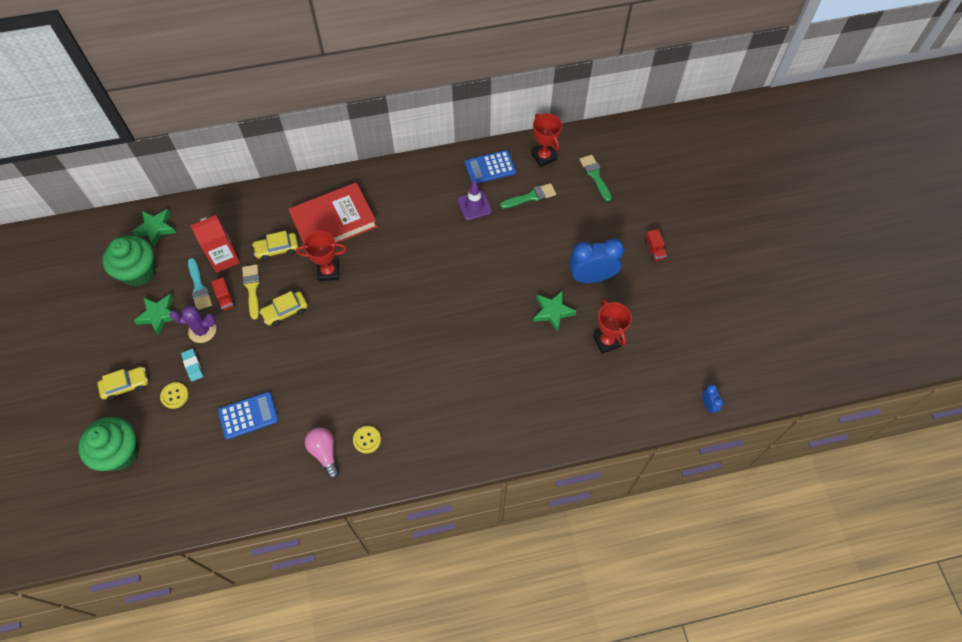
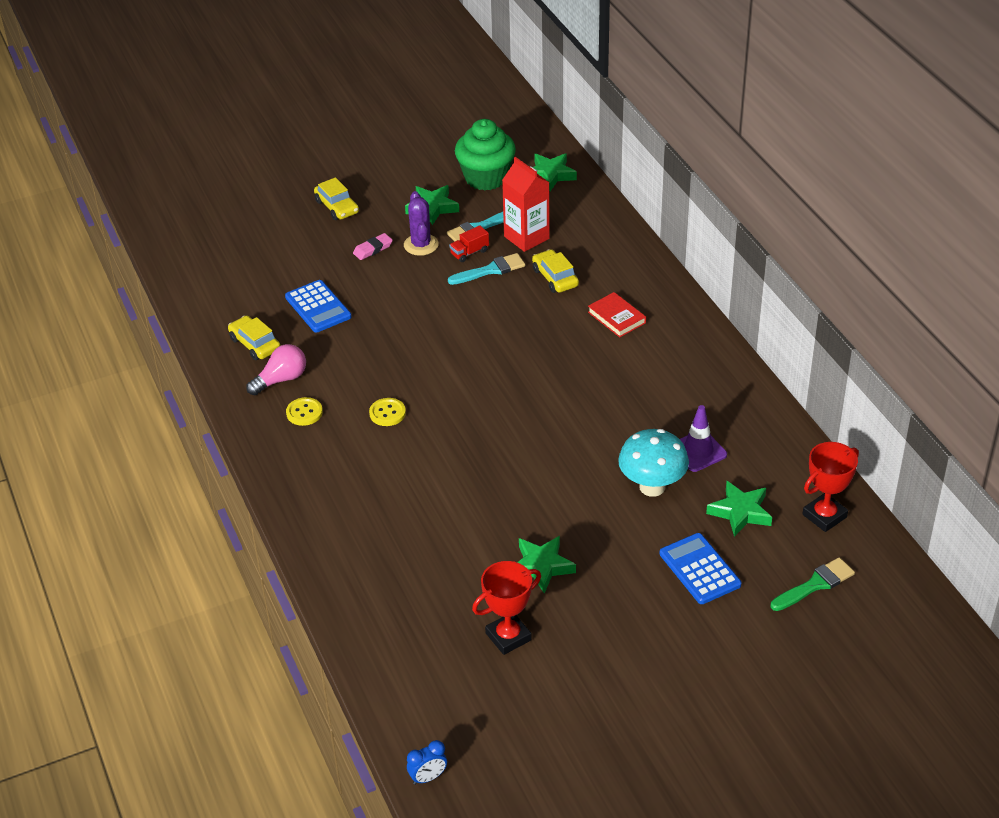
camera: 80 degrees right, 20 degrees down
green cupcake [78,417,139,471] -> none
yellow button [160,382,189,409] -> yellow button moved to [369,398,406,426]
turquoise eraser [181,349,203,381] -> pink eraser [353,233,393,260]
yellow brush [242,264,260,320] -> turquoise brush [448,253,525,285]
yellow car [260,291,308,326] -> yellow car moved to [228,315,281,360]
red book [288,182,377,244] -> red book [588,292,646,337], size x0.48
red trophy [296,231,347,281] -> none
blue calculator [465,150,516,184] -> blue calculator moved to [659,533,741,604]
green brush [500,183,556,208] -> green star [706,481,772,537]
blue clock [569,238,625,283] -> none
red truck [645,229,667,262] -> none
none -> turquoise mushroom [618,429,689,497]

